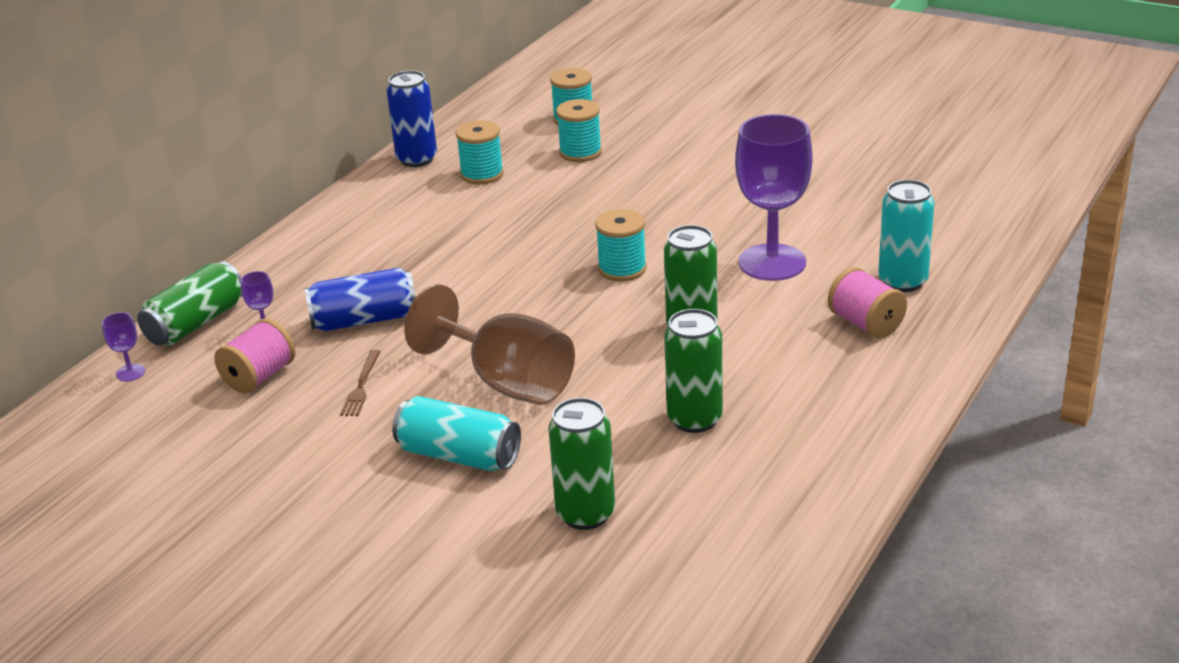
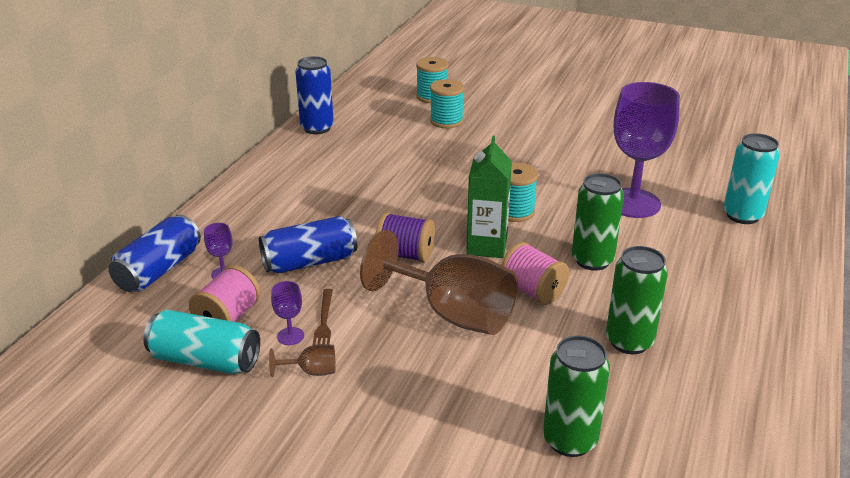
camera: 10 degrees left, 0 degrees up
purple goblet [102,312,145,381] -> purple goblet moved to [271,281,304,345]
green can [137,261,242,346] -> blue can [108,215,201,292]
turquoise can [392,396,521,471] -> turquoise can moved to [144,310,260,374]
turquoise spool [456,120,504,185] -> none
pink spool [828,267,907,338] -> pink spool moved to [501,242,569,305]
none -> brown goblet [269,344,336,377]
none -> purple spool [376,212,435,263]
none -> green carton [466,136,512,258]

